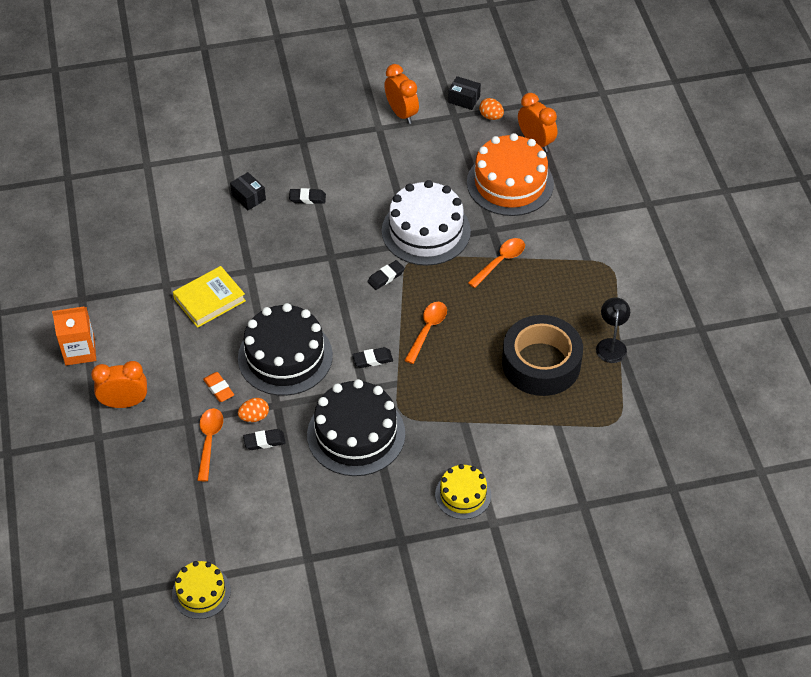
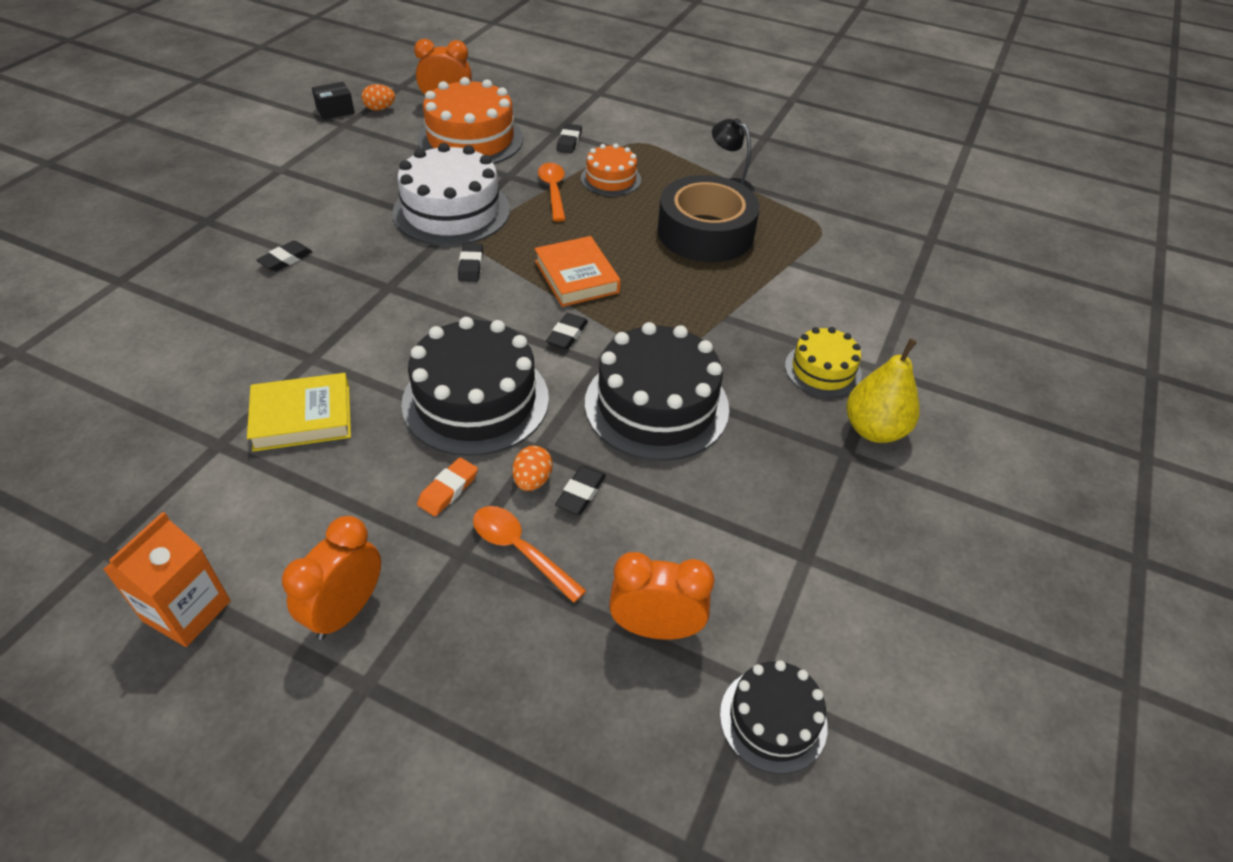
camera: 55 degrees left, 5 degrees down
yellow cake [172,561,231,619] -> black cake [720,660,828,774]
yellow book [173,266,246,328] -> yellow book turned 75 degrees clockwise [247,373,351,452]
orange eraser [203,372,234,402] -> orange eraser turned 60 degrees counterclockwise [417,458,478,516]
black box [230,172,266,210] -> none
orange clock [384,64,419,124] -> orange clock moved to [609,552,714,640]
orange spoon [404,302,447,364] -> orange book [535,236,621,307]
none -> black eraser [557,124,582,153]
none -> orange cake [581,144,641,196]
none -> yellow pear [846,339,920,443]

